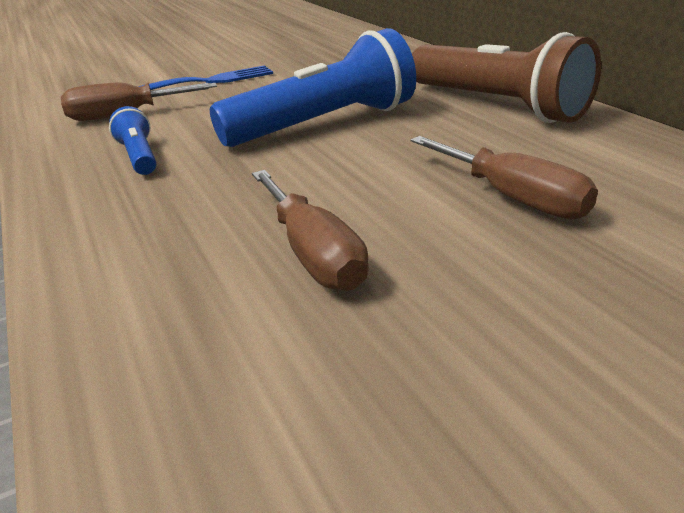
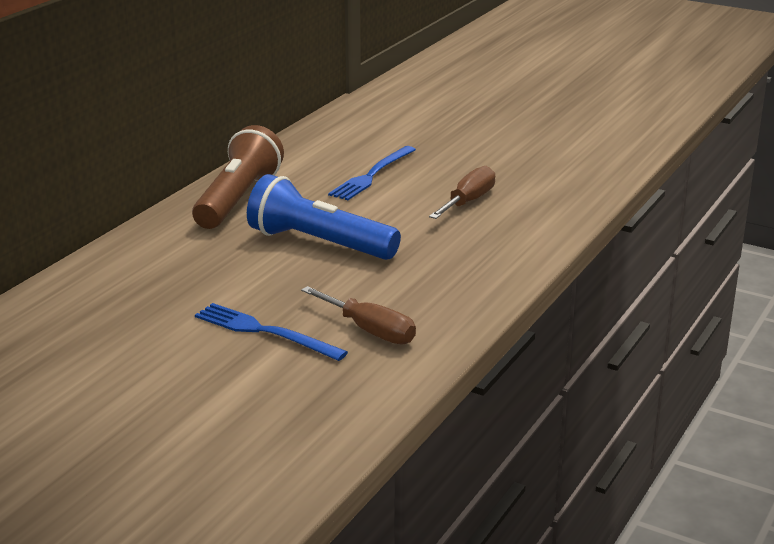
camera: 125 degrees left, 5 degrees down
blue flashlight [109,106,156,175] -> none
brown screwdriver [410,136,598,219] -> blue fork [328,146,416,200]

